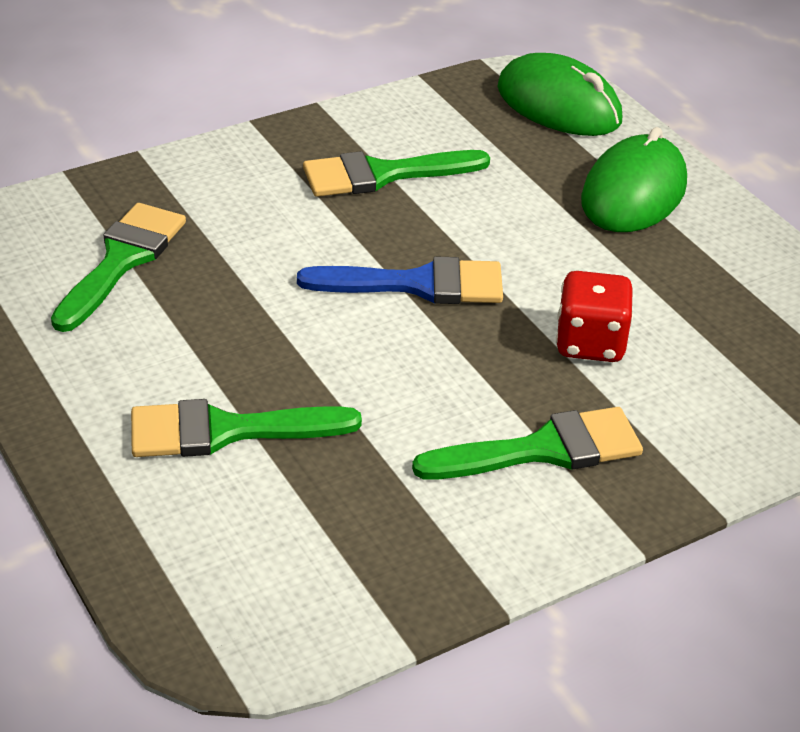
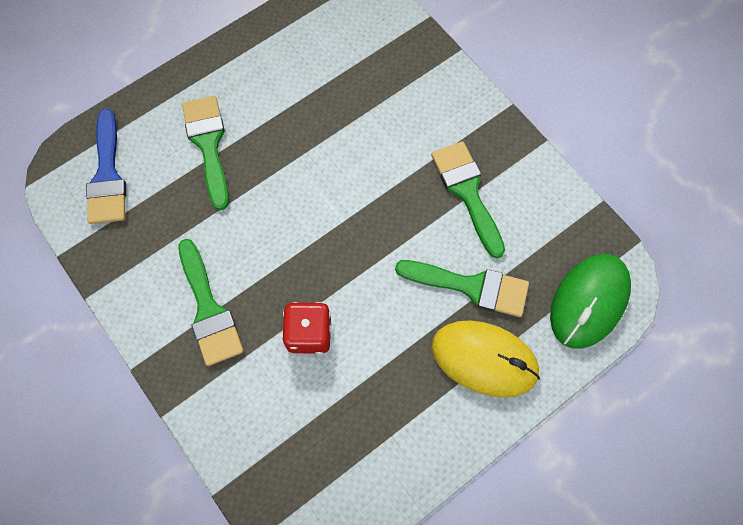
camera: 85 degrees right, 30 degrees up
green brush [51,203,186,332] -> green brush moved to [395,260,529,317]
blue brush [297,257,503,304] -> blue brush moved to [86,109,126,224]
green mouse [581,127,687,232] -> yellow mouse [431,320,540,397]

